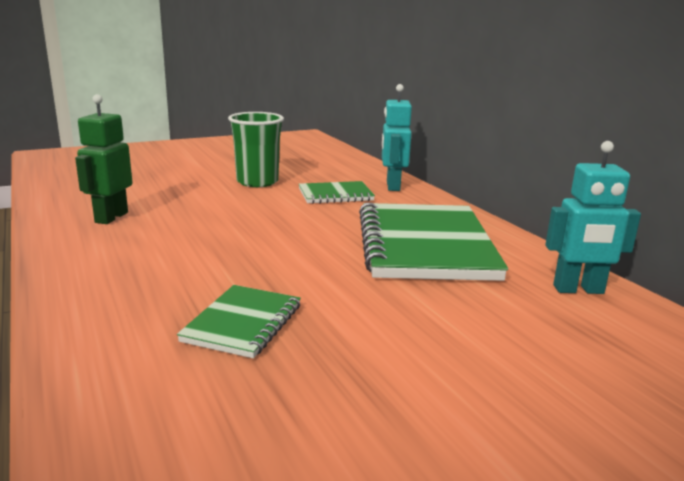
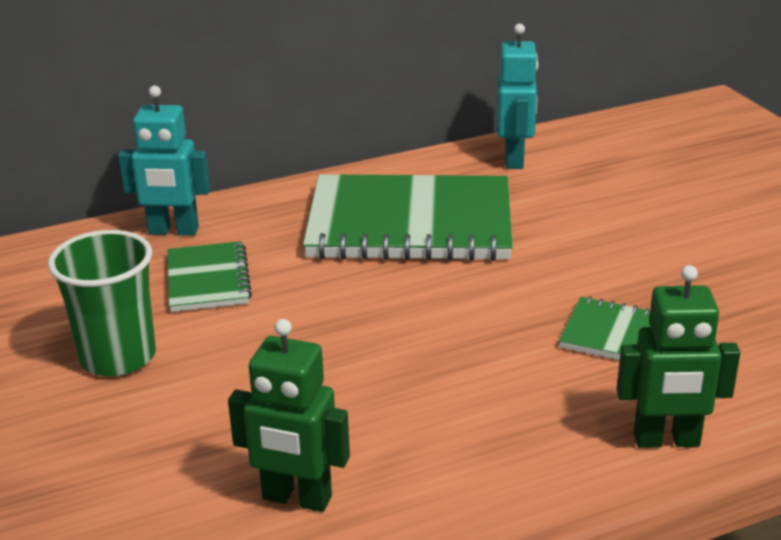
camera: 85 degrees left, 10 degrees up
none -> green robot [617,265,740,448]

